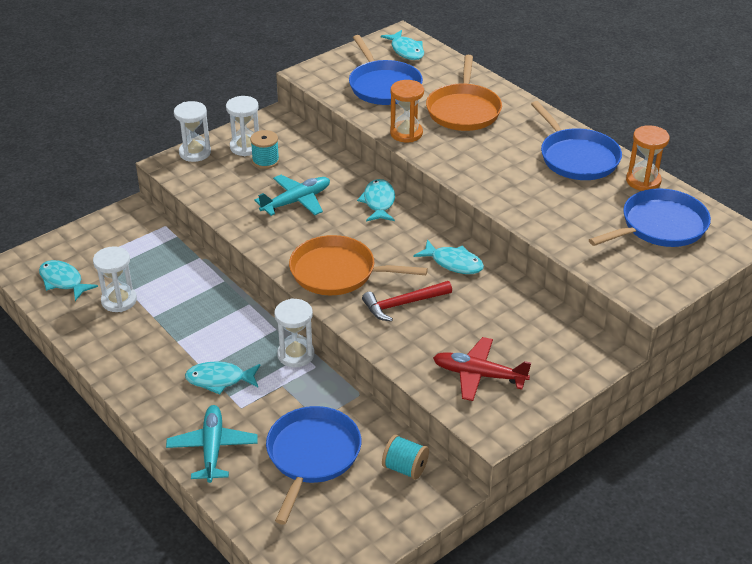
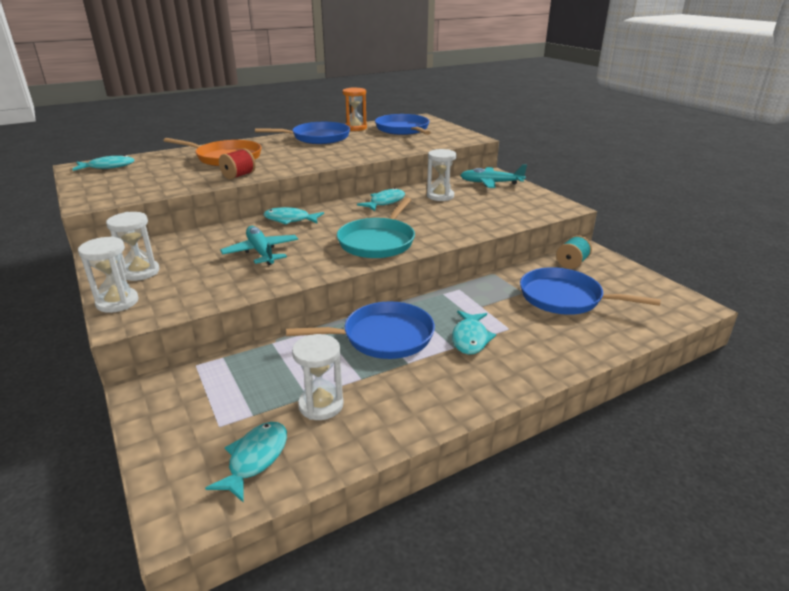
camera: 80 degrees left, 10 degrees down
turquoise fish [39,260,98,301] -> turquoise fish turned 150 degrees clockwise [205,422,287,503]
turquoise plane [166,405,258,483] -> turquoise plane moved to [460,164,527,188]
turquoise spool [250,130,279,169] -> none
white hourglass [274,298,314,367] -> white hourglass moved to [427,149,457,201]
orange pan [289,235,428,295] -> turquoise pan [337,197,415,258]
blue pan [349,35,423,105] -> blue pan moved to [286,301,435,359]
red hammer [362,281,452,321] -> none
orange hourglass [390,80,424,142] -> red spool [219,148,256,180]
red plane [433,337,531,401] -> none

